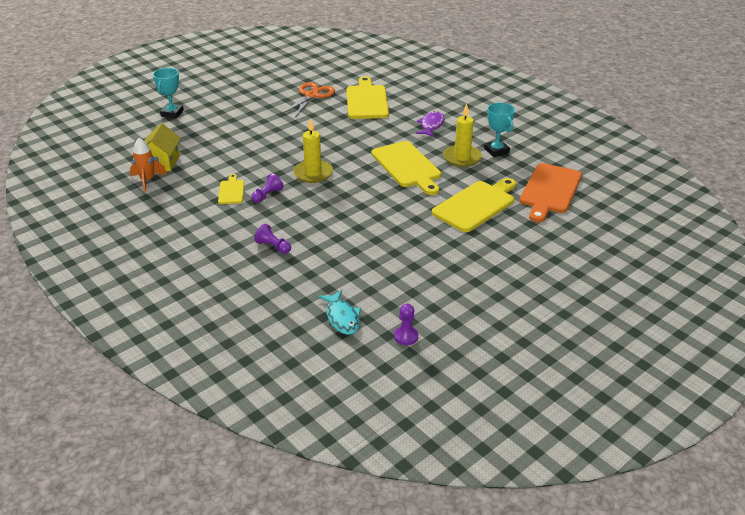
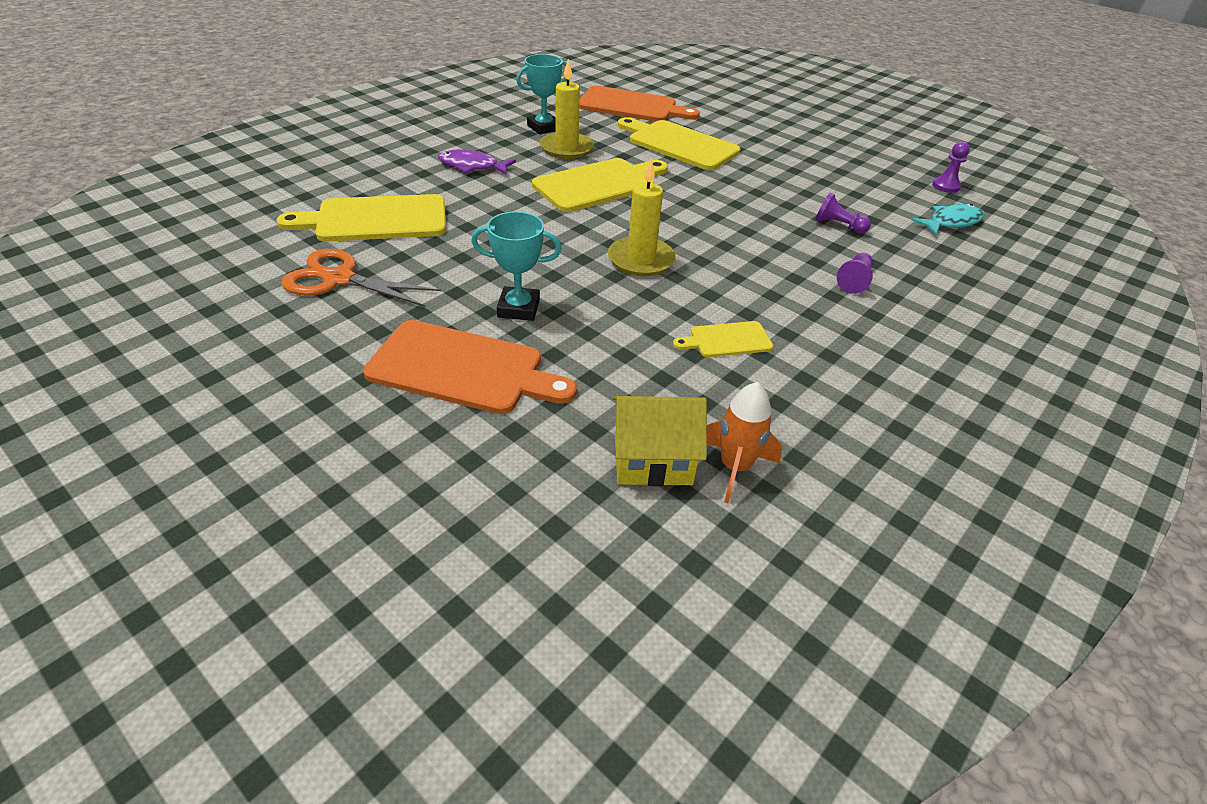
camera: 100 degrees left, 5 degrees up
turquoise trophy [153,68,184,118] -> turquoise trophy moved to [471,212,562,321]
purple pawn [251,173,284,203] -> purple pawn moved to [815,192,871,234]
none -> orange cutting board [363,320,577,414]

